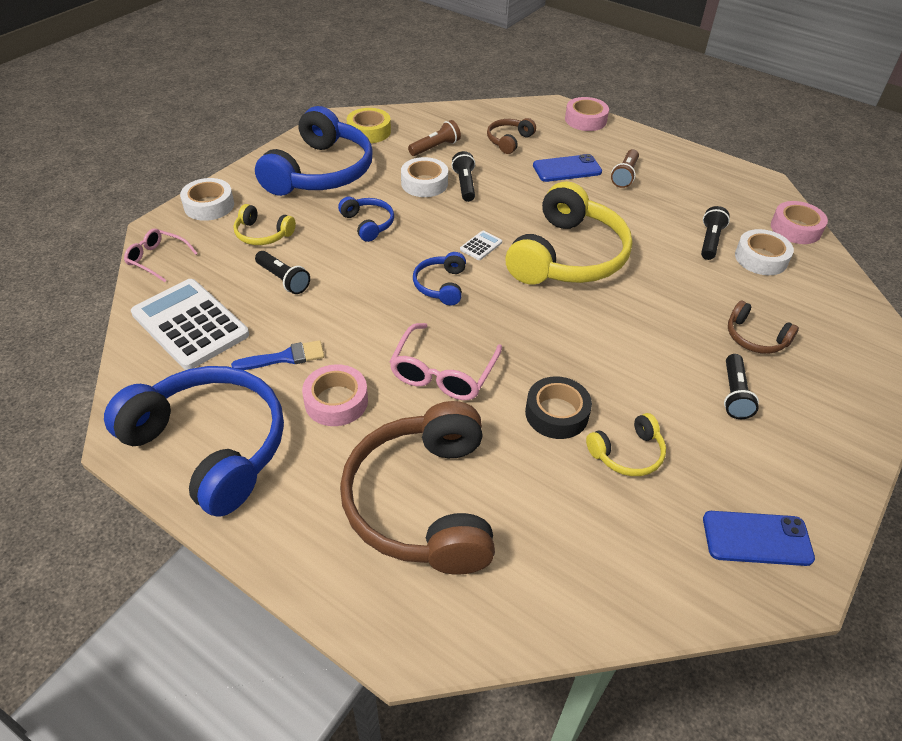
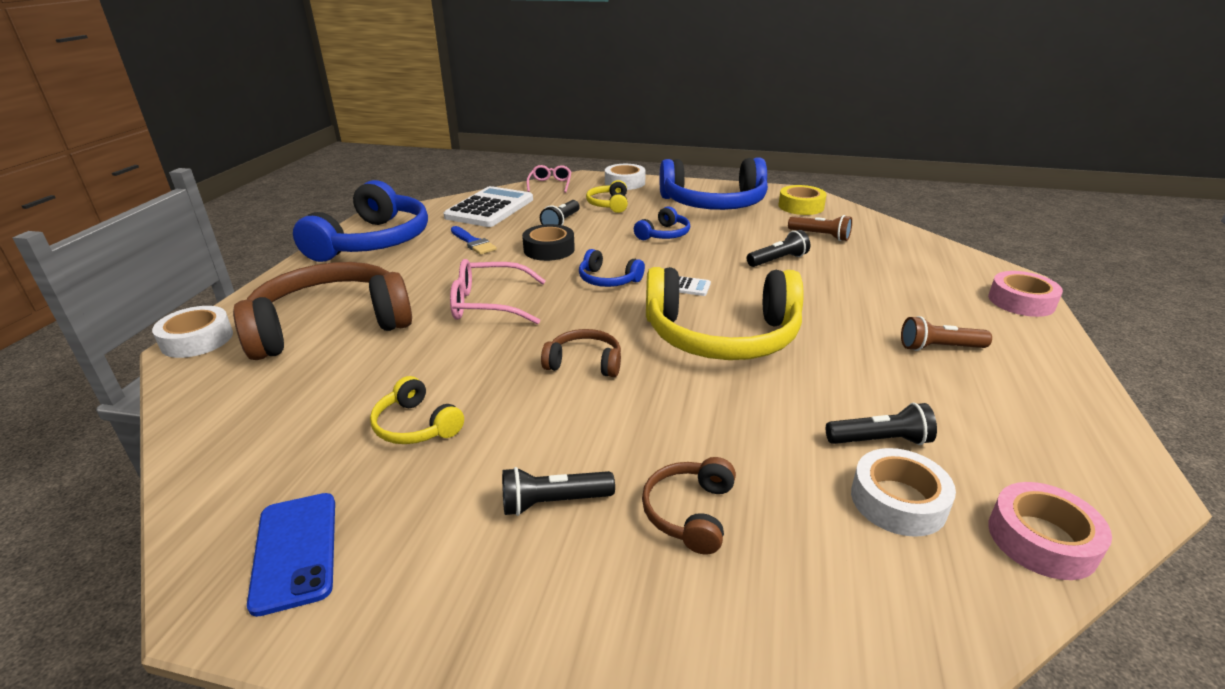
camera: 70 degrees right, 15 degrees down
pink tape [302,364,368,426] -> none
white tape [401,157,448,197] -> white tape moved to [152,306,233,358]
blue headphones [413,252,466,305] -> blue headphones turned 135 degrees counterclockwise [579,249,645,287]
brown headphones [487,118,536,154] -> brown headphones moved to [541,329,621,377]
black tape [525,376,592,439] -> black tape moved to [522,224,575,261]
blue phone [533,154,602,182] -> none

